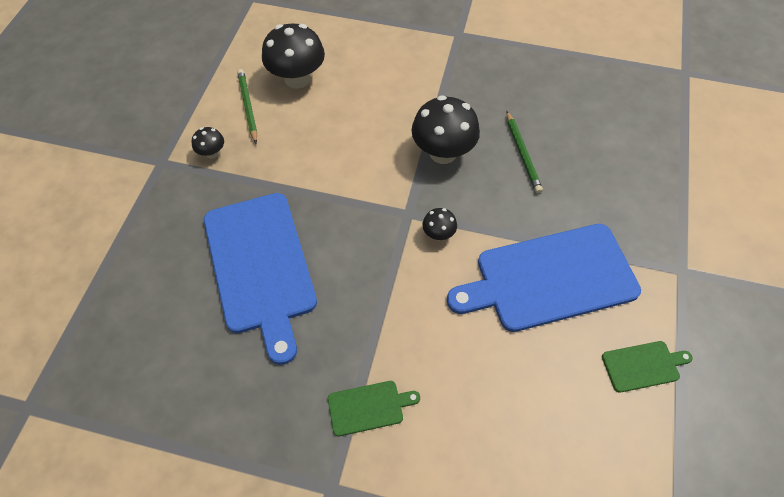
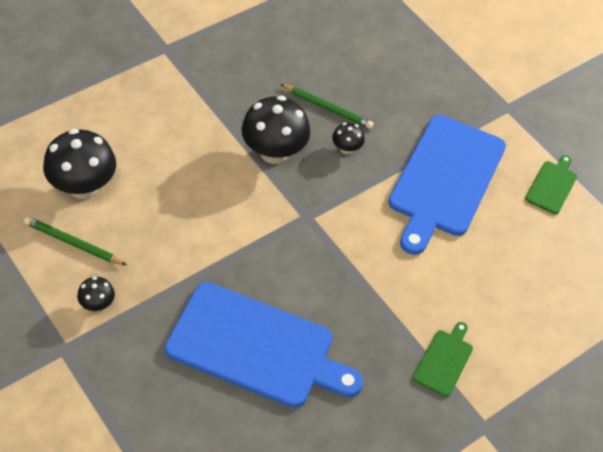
camera: 55 degrees left, 5 degrees down
black mushroom [422,208,457,241] -> black mushroom moved to [332,122,365,154]

